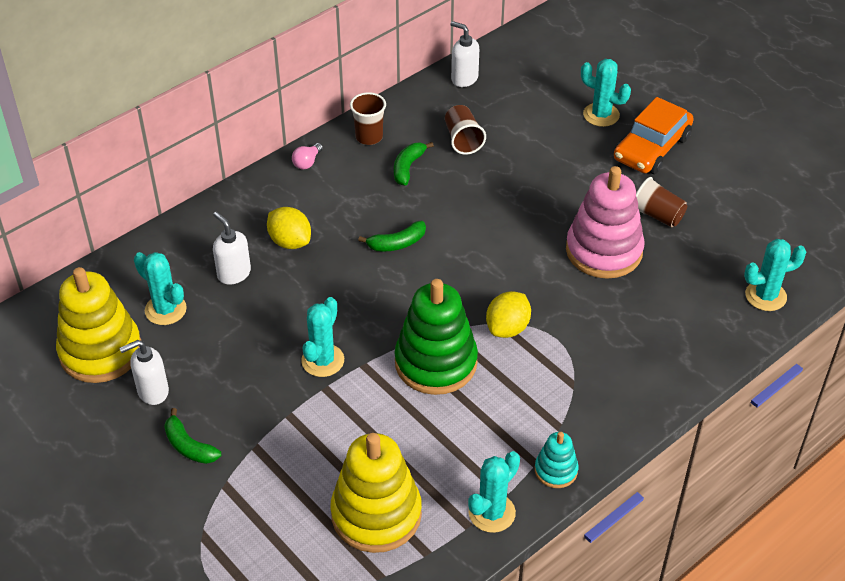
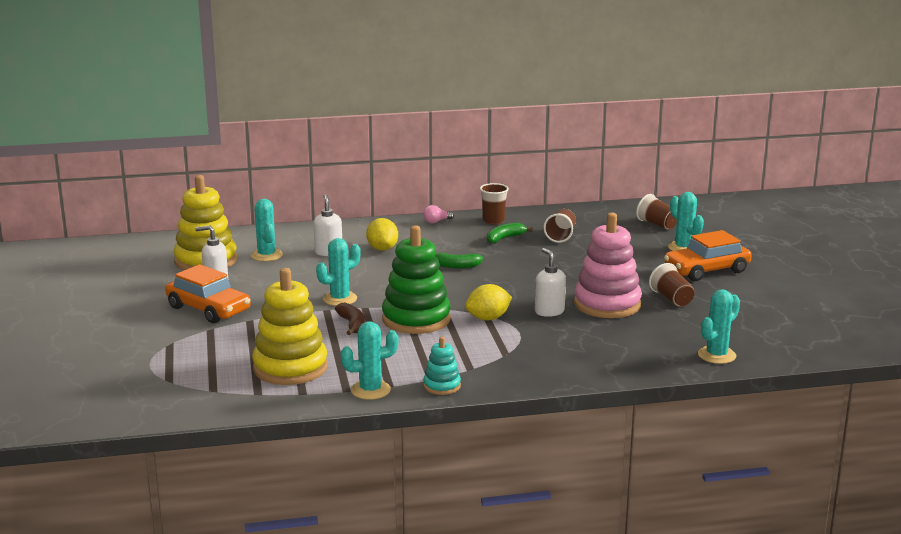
camera: 30 degrees right, 25 degrees down
green banana [164,408,221,464] -> orange car [165,264,251,323]
white soap dispenser [451,21,479,87] -> white soap dispenser moved to [535,248,566,317]
turquoise cactus [744,239,806,311] -> turquoise cactus turned 60 degrees counterclockwise [698,289,740,364]
none -> brown banana [335,303,365,335]
none -> brown cup [636,194,677,230]

